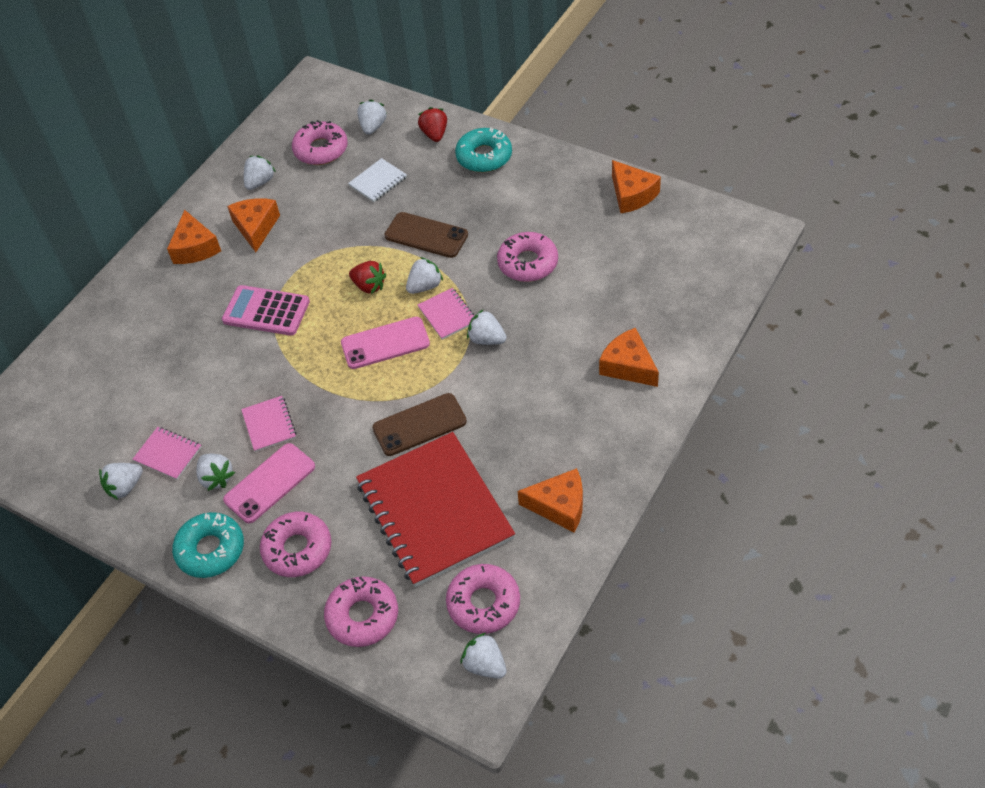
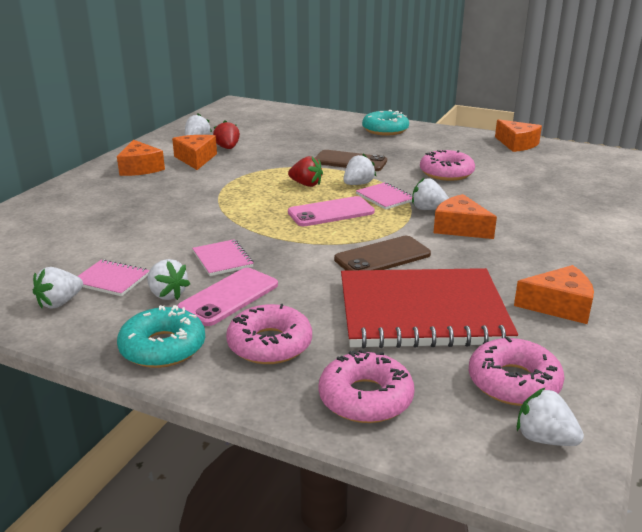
camera: 10 degrees left, 25 degrees down
pink calculator [222,285,310,336] -> none
pink donut [292,120,348,165] -> none
white notebook [348,158,407,202] -> none
red notebook [356,432,515,587] -> red notebook turned 60 degrees counterclockwise [341,268,518,349]
white strawberry [357,100,387,135] -> none
red strawberry [418,107,447,142] -> red strawberry moved to [213,120,240,149]
orange cheese [599,328,659,387] -> orange cheese moved to [434,194,497,239]

